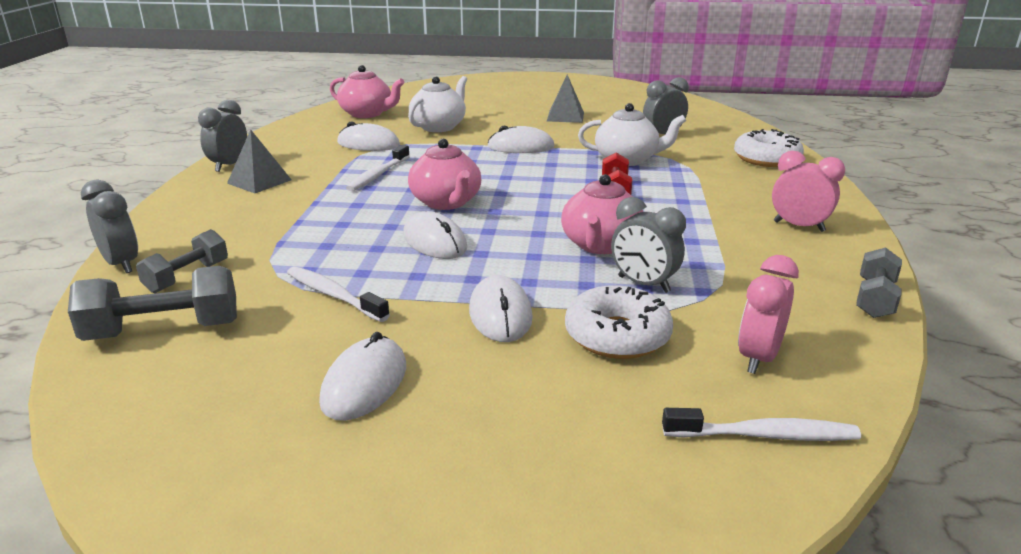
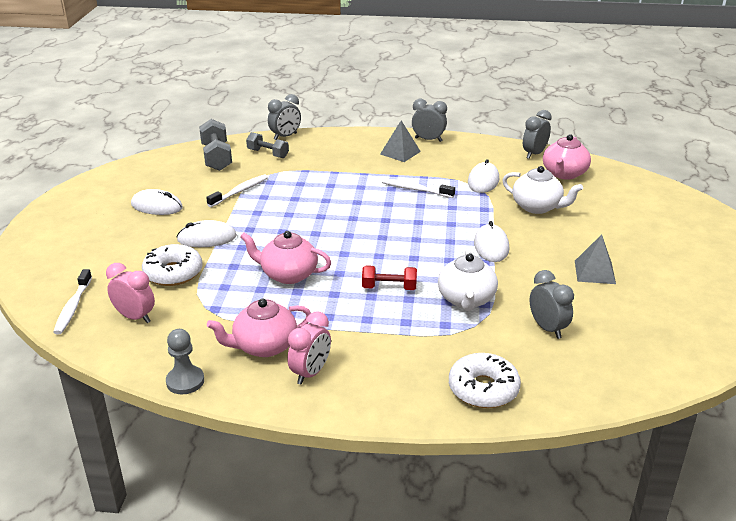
camera: 90 degrees right, 5 degrees up
white mouse [403,211,467,259] -> none
pink teapot [408,139,481,210] -> pink teapot moved to [207,298,311,357]
grey clock [611,197,686,293] -> grey clock moved to [523,110,552,159]
grey dumbbell [856,247,902,318] -> grey pawn [166,329,204,394]

